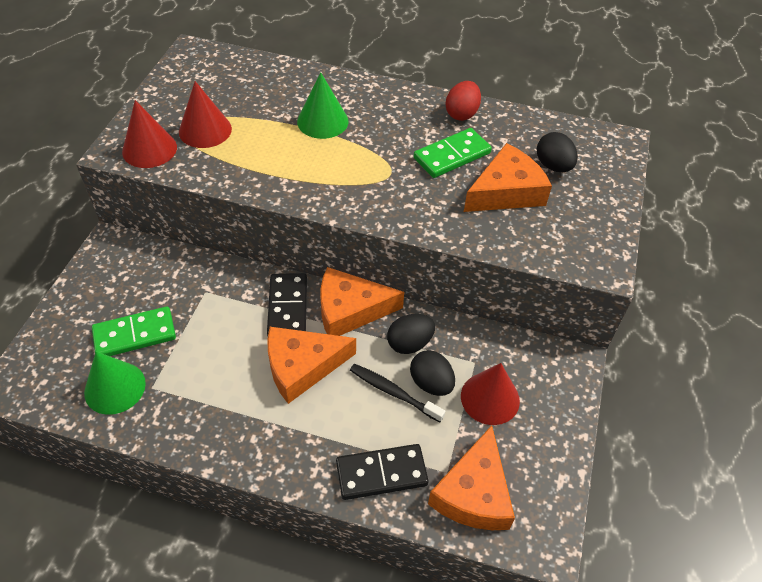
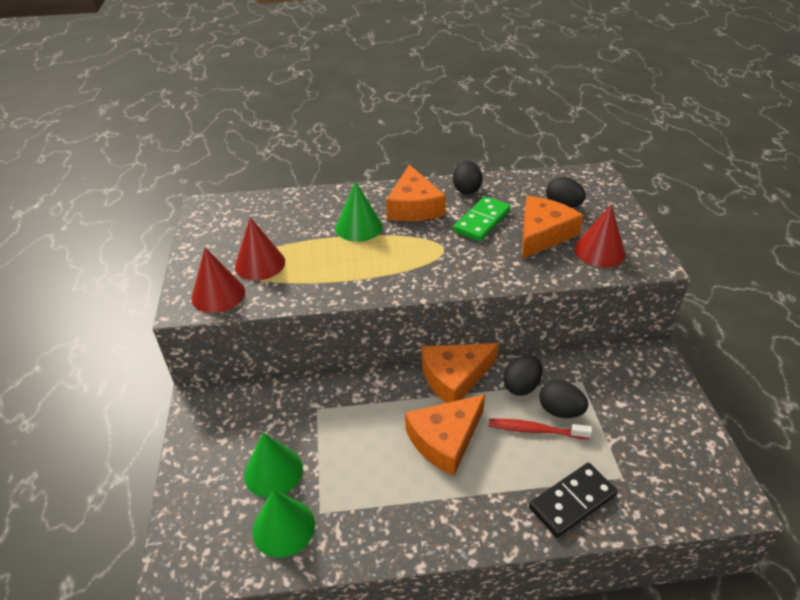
camera: 20 degrees left, 10 degrees down
green domino [92,306,176,356] -> green cone [244,433,303,498]
black domino [267,273,307,336] -> none
black toothbrush [350,364,445,422] -> red toothbrush [489,419,592,439]
orange cheese [428,425,515,530] -> orange cheese moved to [386,165,446,221]
red egg [445,81,481,121] -> black egg [453,161,483,195]
red cone [461,363,520,425] -> red cone moved to [574,205,625,268]

